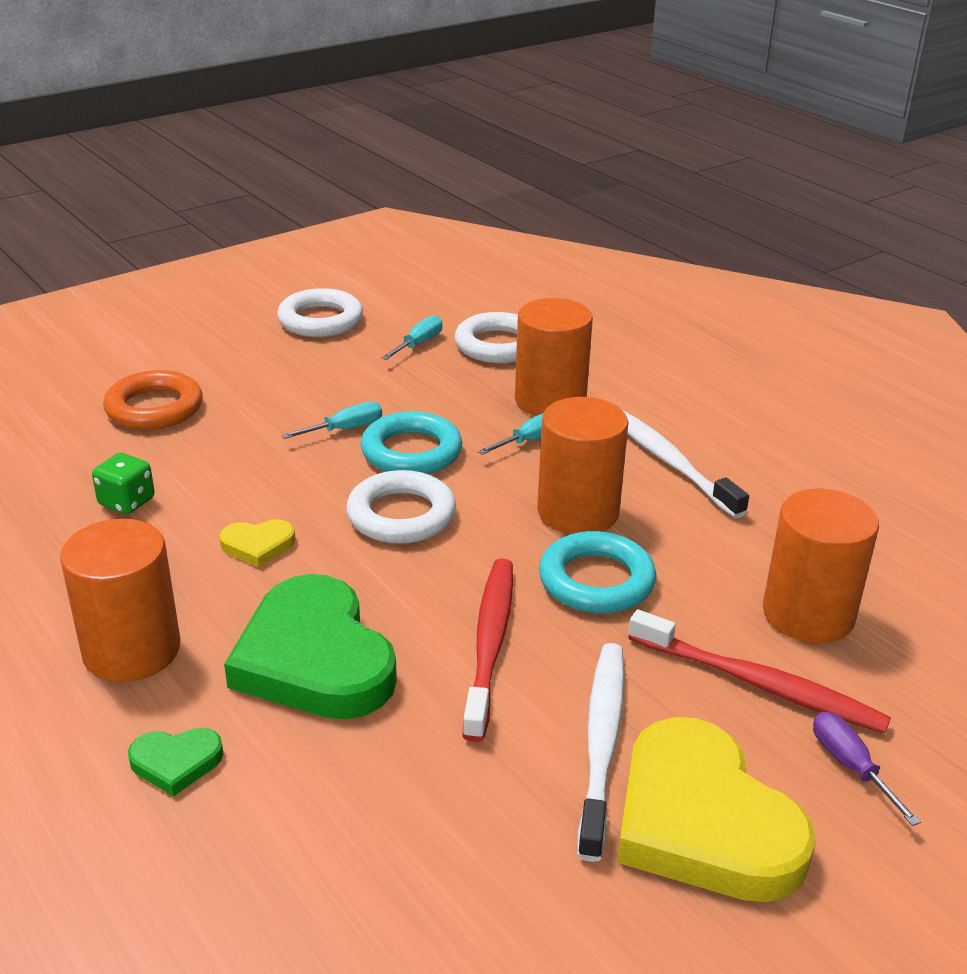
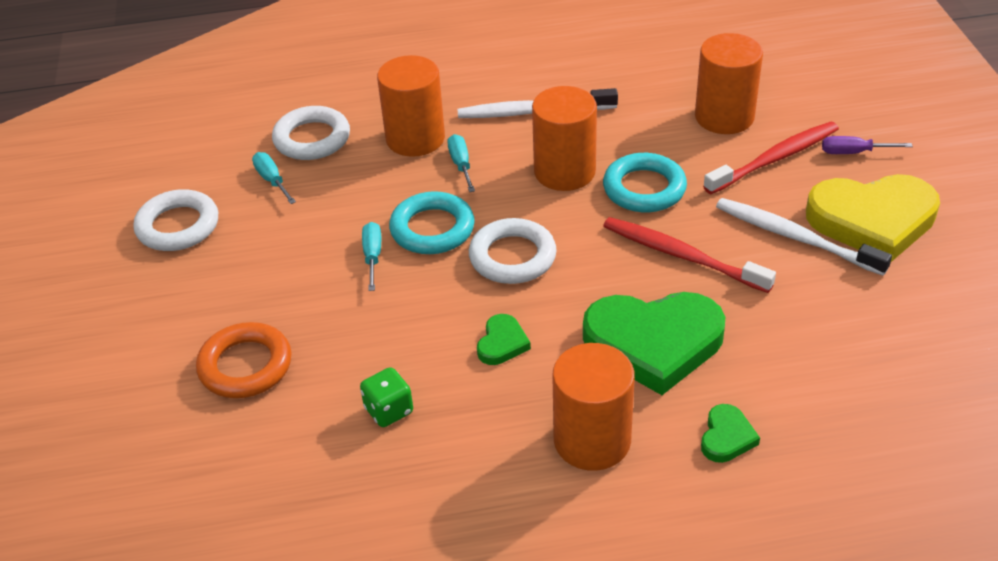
camera: 60 degrees left, 10 degrees up
yellow heart [219,519,296,567] -> green heart [477,314,531,365]

